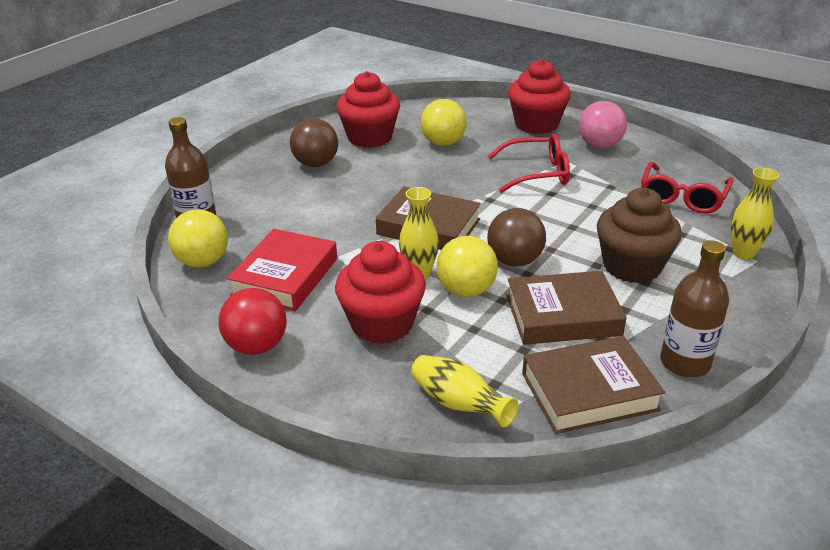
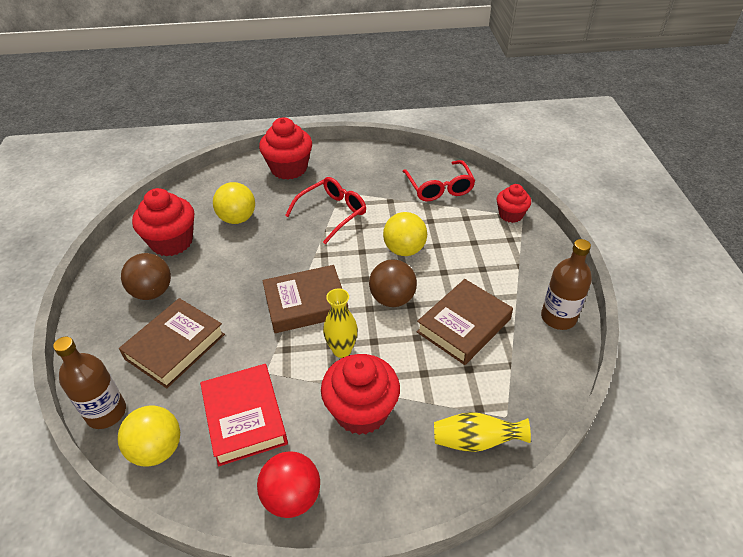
camera: 40 degrees left, 10 degrees up
yellow ball [436,236,498,297] -> yellow ball moved to [383,212,427,256]
brown book [522,336,665,434] -> brown book moved to [119,298,225,388]
pink ball [579,101,627,148] -> none
brown cupcake [597,188,682,283] -> none
yellow vase [731,167,779,260] -> red cupcake [496,184,531,223]

